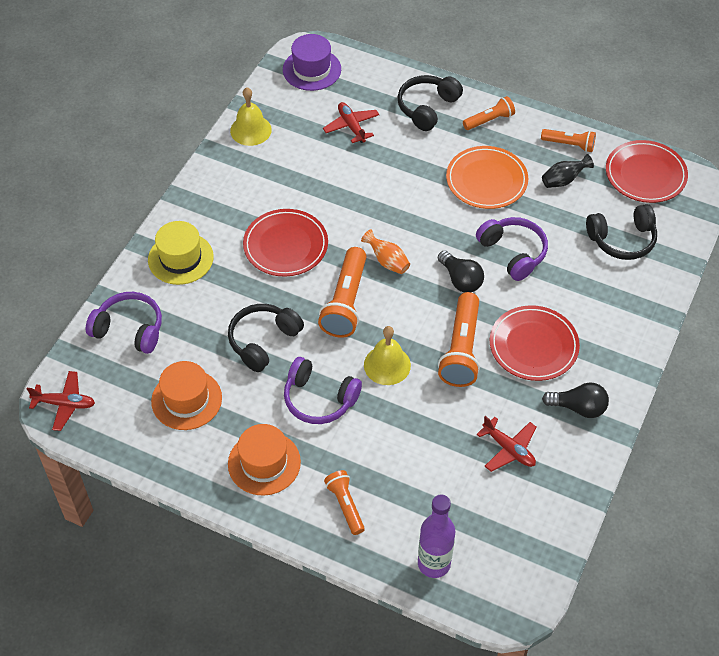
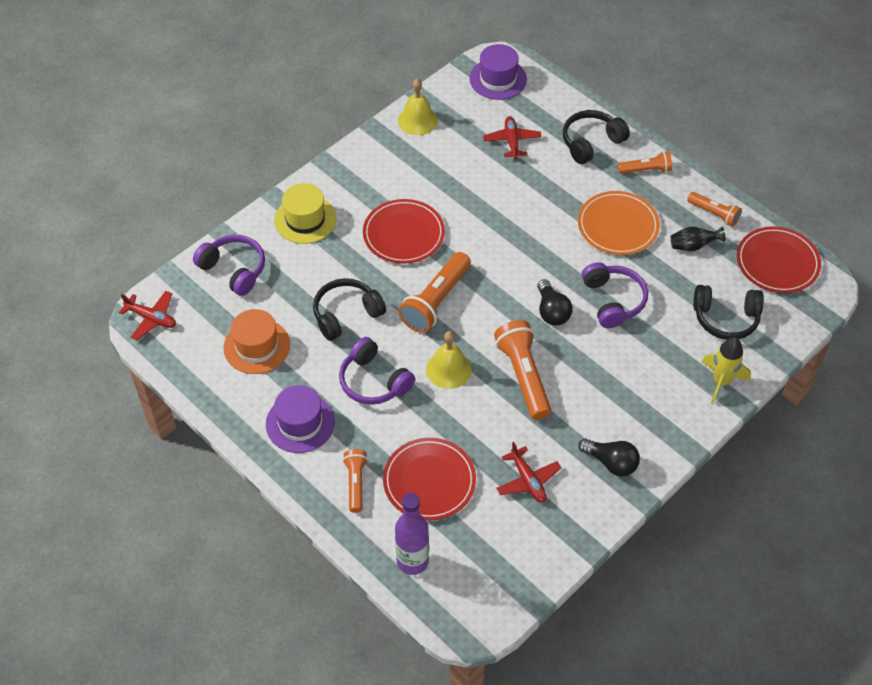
camera: 20 degrees right, 0 degrees up
orange hat [228,424,301,496] -> purple hat [266,385,335,453]
orange vase [361,229,410,274] -> none
orange flashlight [438,292,480,387] -> orange flashlight turned 135 degrees clockwise [494,320,551,420]
red plate [490,305,580,381] -> red plate moved to [383,438,476,520]
none -> yellow rocket [701,337,751,404]

